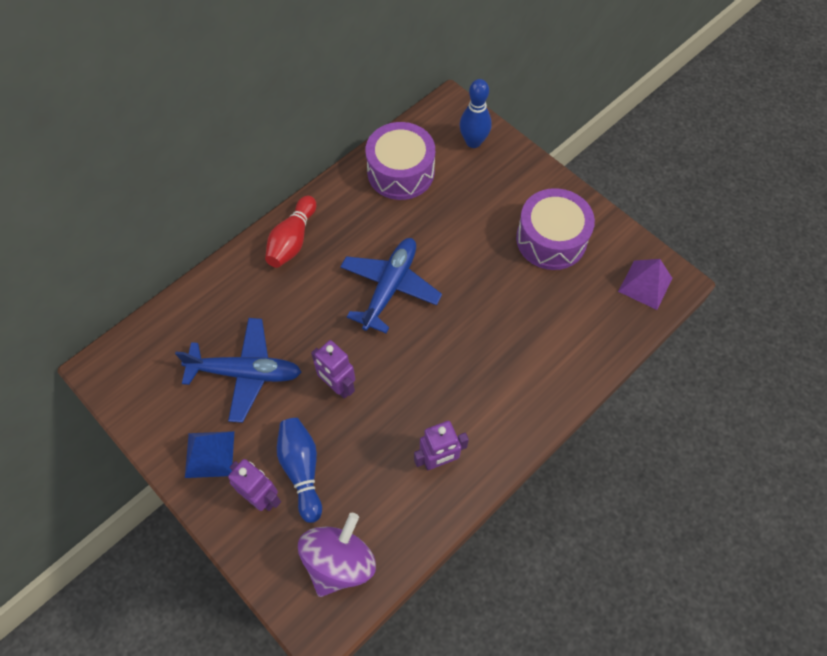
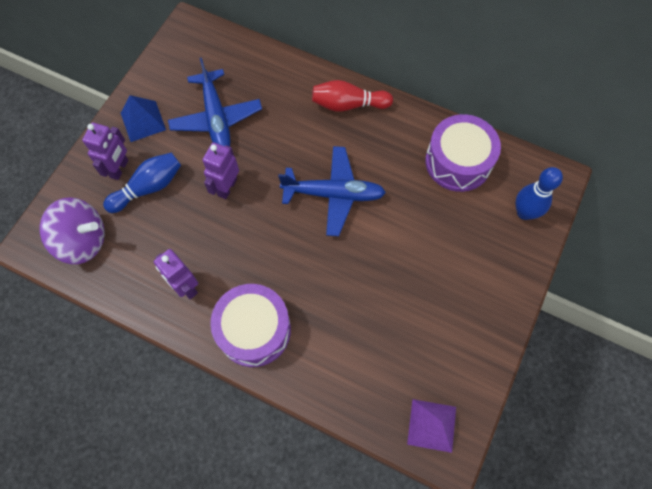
camera: 70 degrees right, 5 degrees up
purple drum [516,188,595,270] -> purple drum moved to [210,284,291,367]

